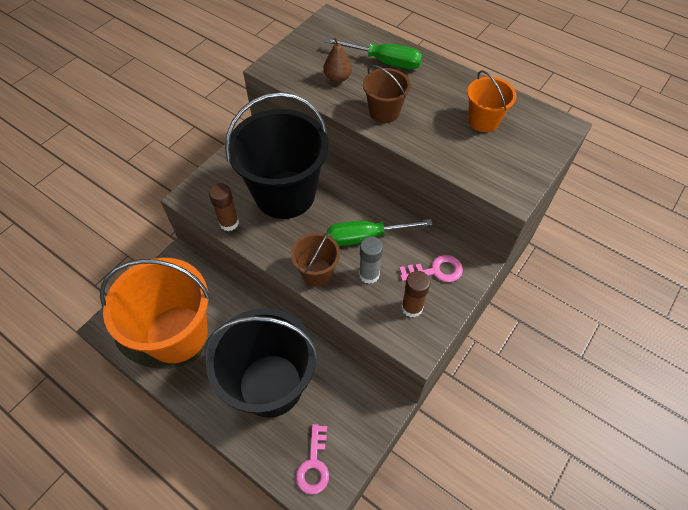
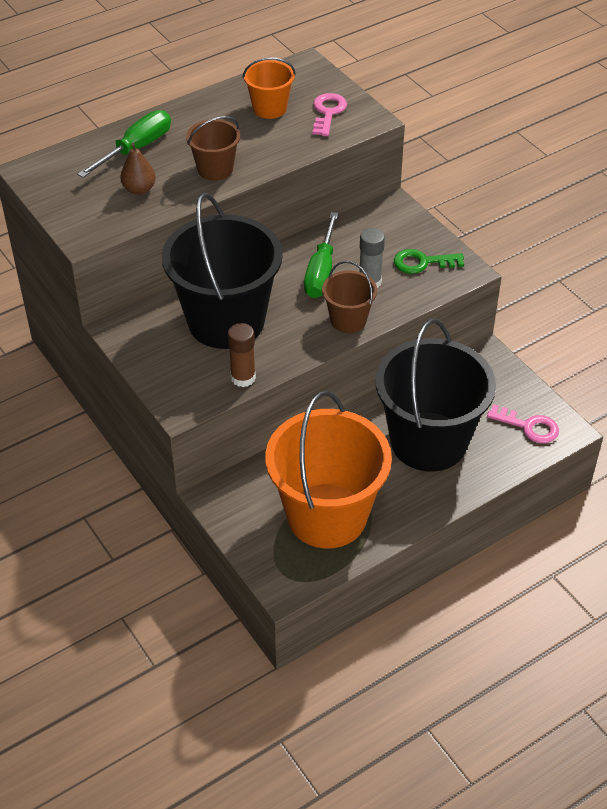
camera: 70 degrees left, 10 degrees down
pink key [399,255,463,282] -> pink key moved to [312,93,347,136]
brown glue stick [401,271,430,318] -> green key [394,249,464,274]

